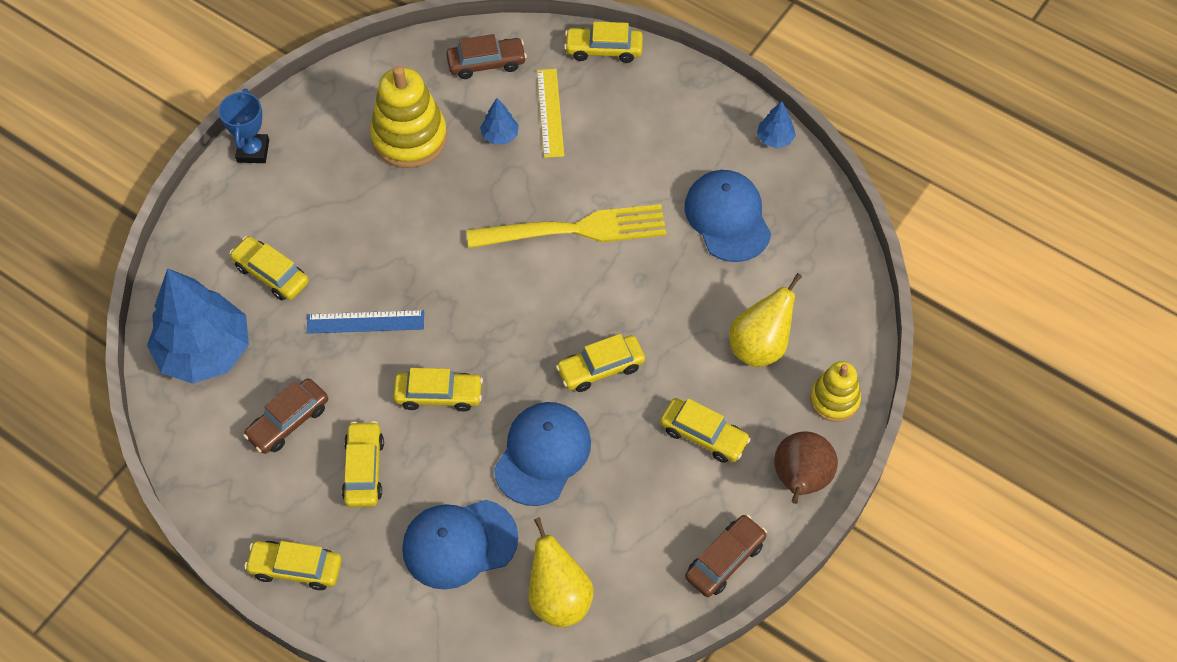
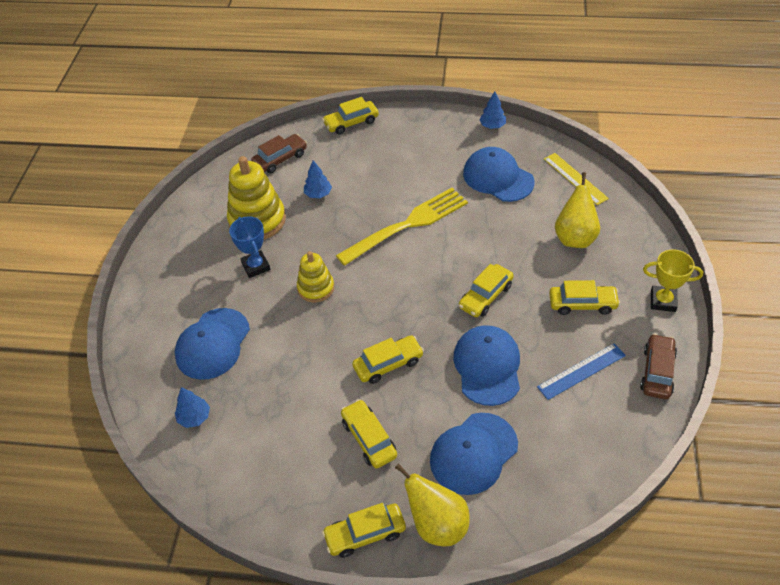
camera: 25 degrees left, 10 degrees down
blue tree [147,268,249,384] -> blue tree [175,387,210,428], size x0.42
blue trophy [219,89,269,163] -> blue trophy moved to [229,216,270,278]
yellow car [230,236,309,300] -> blue cap [175,308,250,380]
brown car [243,378,328,454] -> none
blue ruler [307,310,424,334] -> blue ruler moved to [537,343,626,400]
yellow pear [529,517,594,627] -> yellow pear moved to [395,463,470,546]
yellow ruler [537,69,564,158] -> yellow ruler moved to [544,153,609,205]
brown pear [774,431,838,504] -> yellow trophy [643,249,703,312]
yellow stacking toy [810,361,861,422] -> yellow stacking toy moved to [297,251,334,302]

